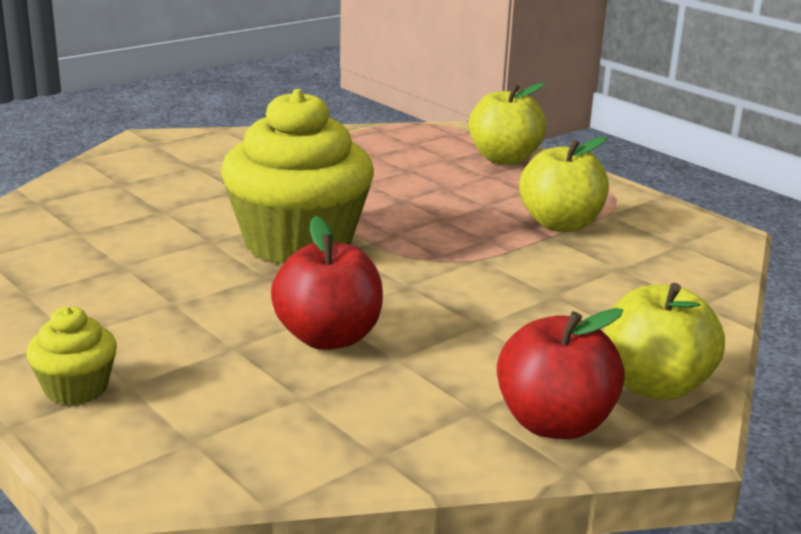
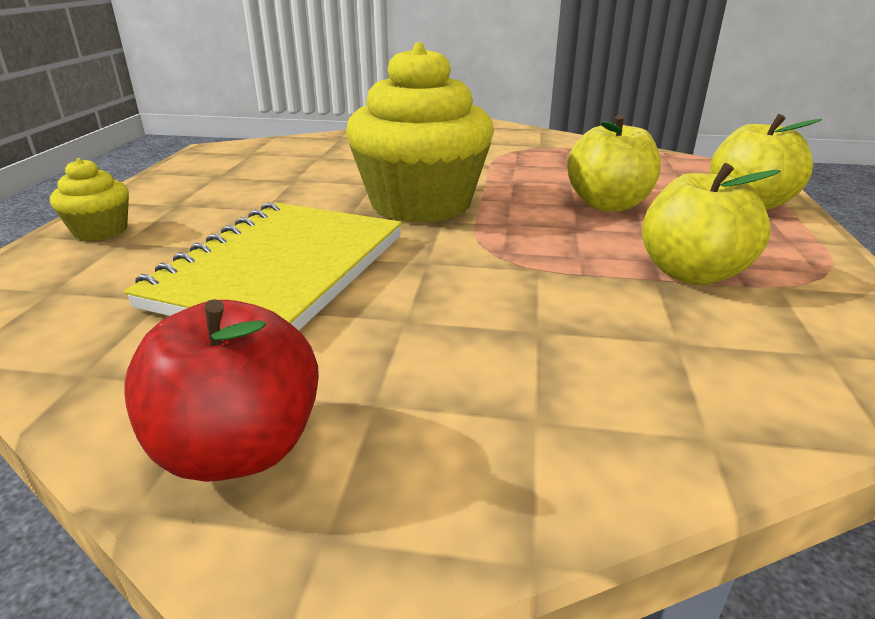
camera: 50 degrees right, 5 degrees up
red apple [271,216,383,350] -> yellow notebook [124,202,402,331]
yellow apple [604,283,725,400] -> yellow apple moved to [567,115,661,212]

